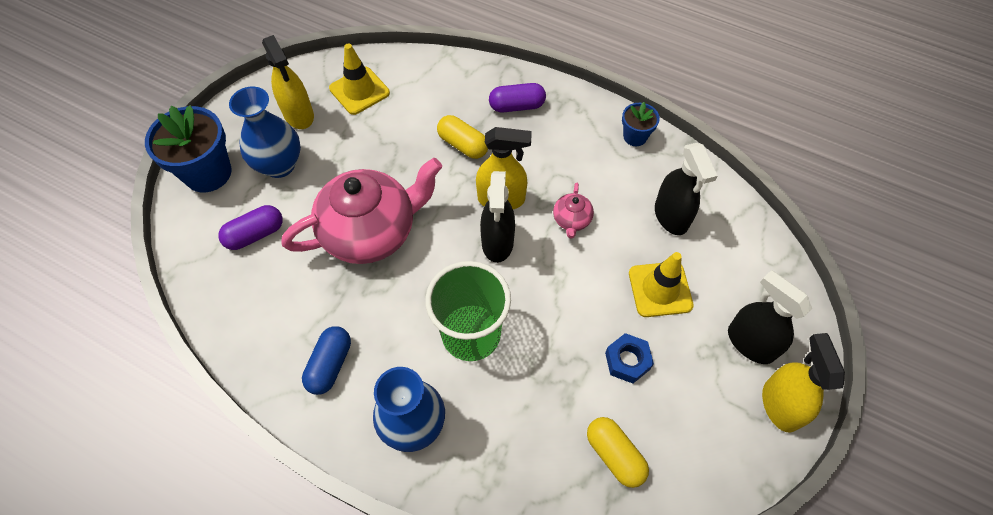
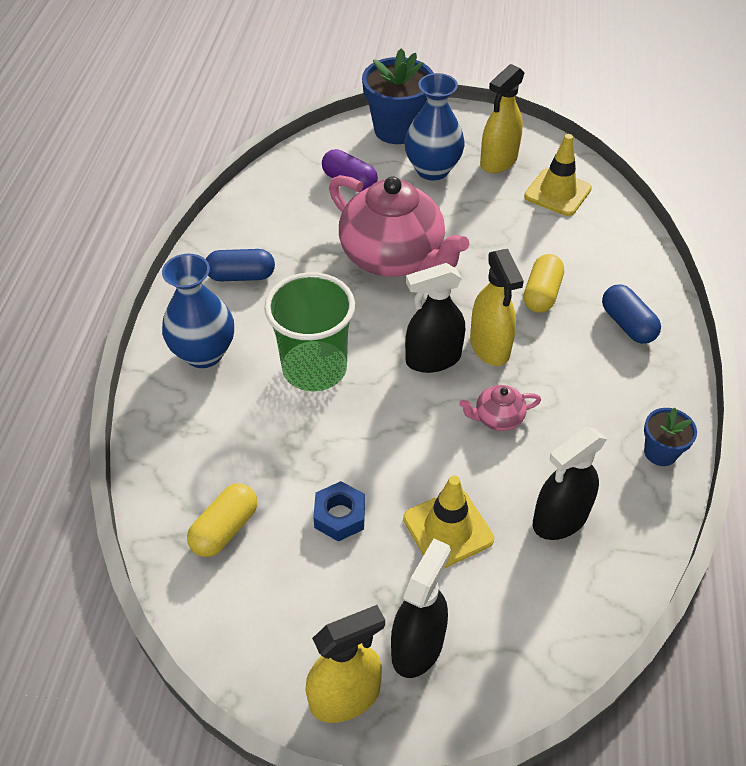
camera: 70 degrees right, 10 degrees down
purple capsule [489,83,546,112] -> blue capsule [602,284,661,344]

